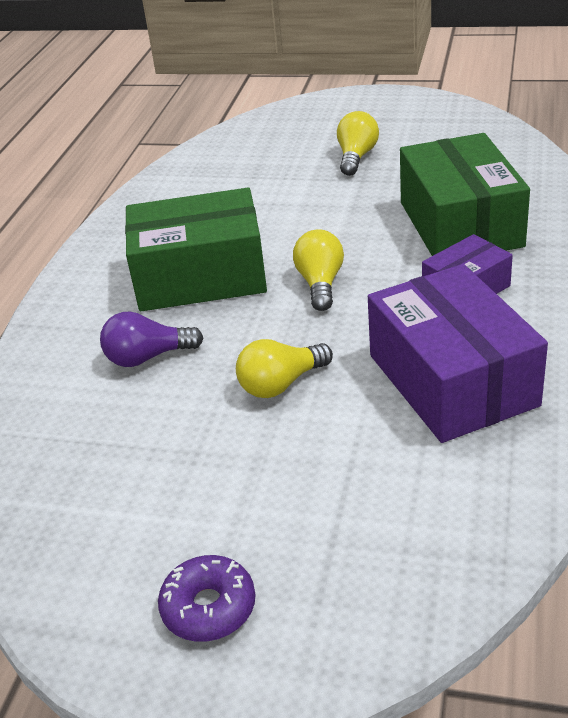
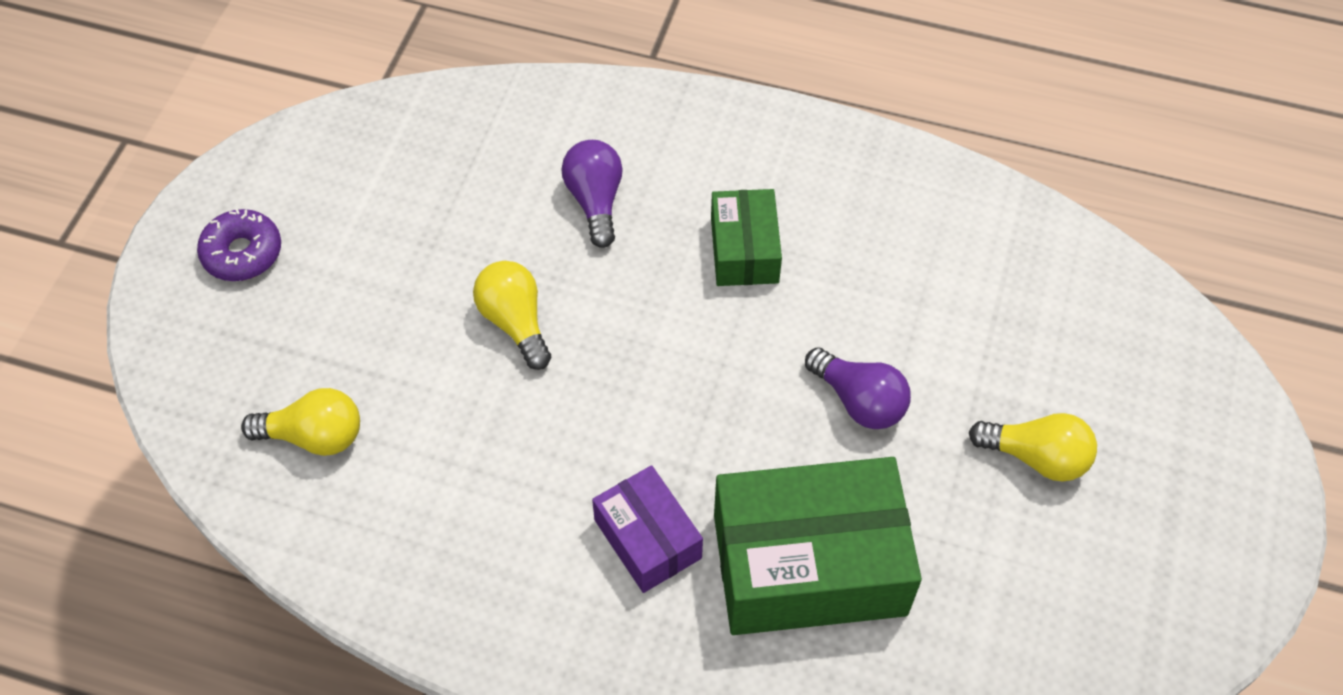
camera: 90 degrees right, 20 degrees up
green box [125,188,267,311] -> green box [711,189,782,286], size x0.54
yellow light bulb [293,230,344,311] -> yellow light bulb moved to [241,388,360,456]
purple box [368,264,548,443] -> none
none -> purple light bulb [805,347,911,429]

